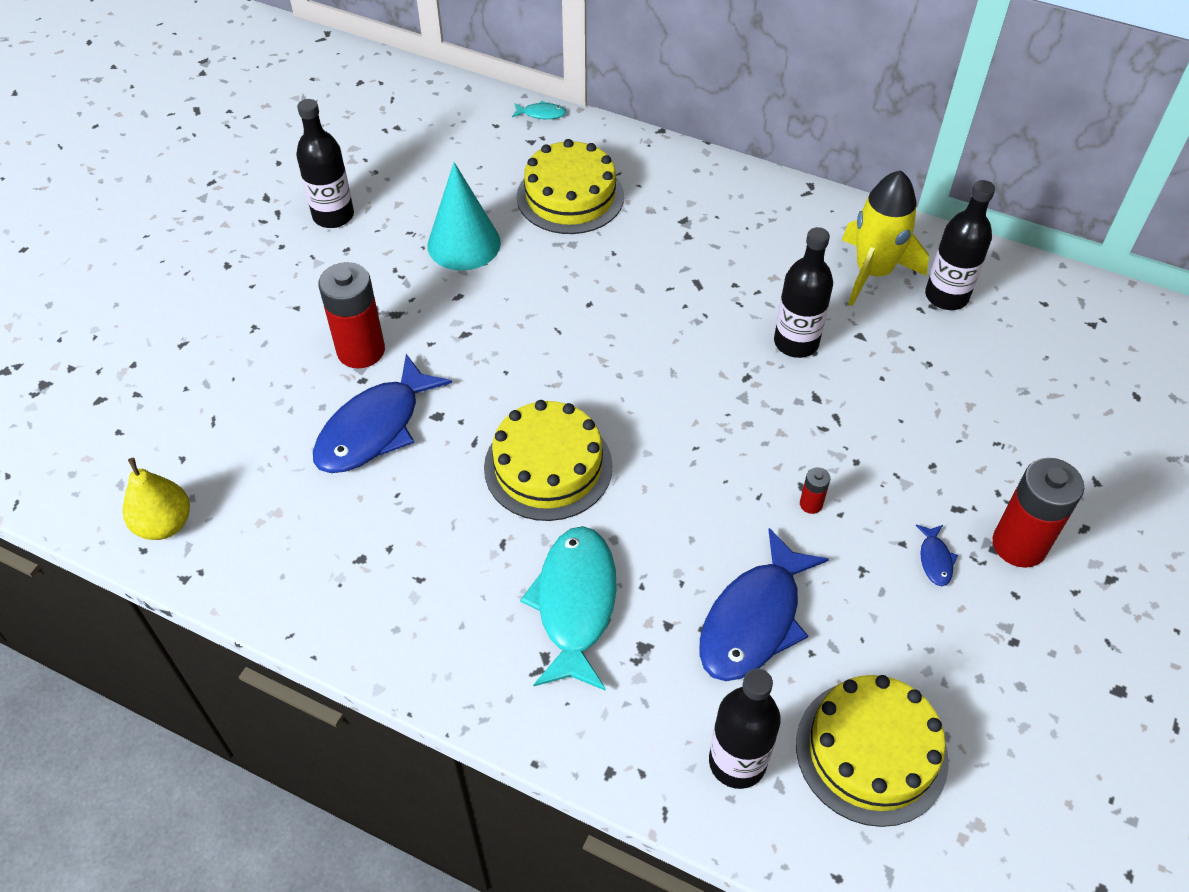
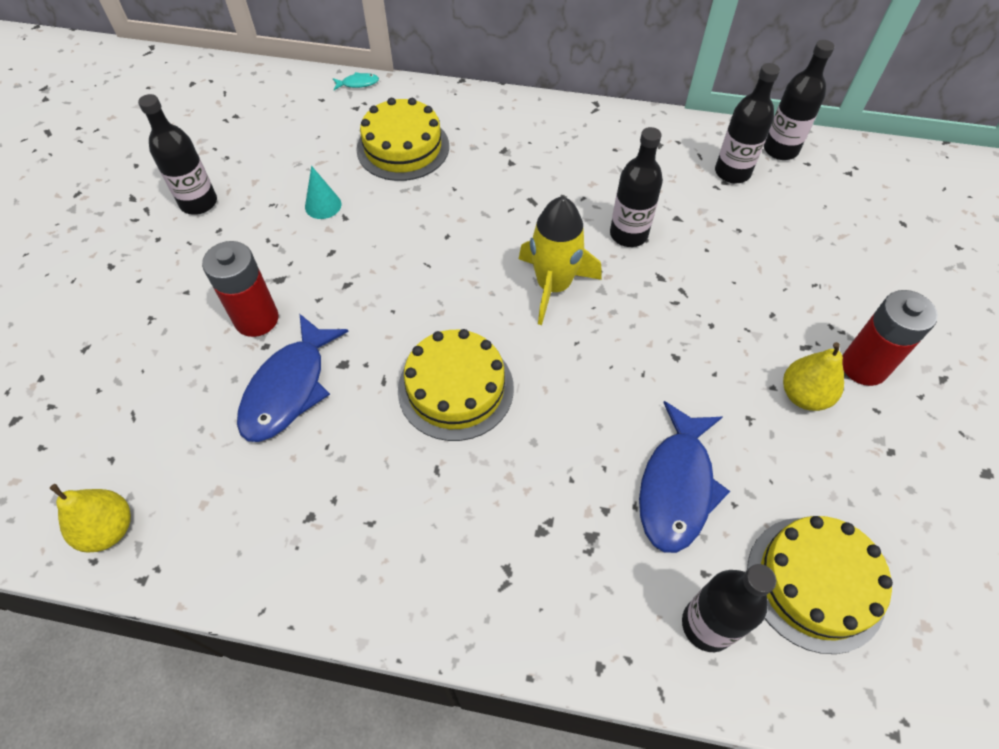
camera: 15 degrees left, 5 degrees up
turquoise cone [427,162,501,271] -> turquoise cone [305,166,341,219], size x0.56
turquoise fish [520,526,617,691] -> none
red battery [800,467,830,514] -> none
yellow rocket [842,170,929,306] -> yellow rocket moved to [519,196,601,325]
blue fish [916,525,958,586] -> yellow pear [783,342,844,411]
none -> black bottle [764,40,835,160]

